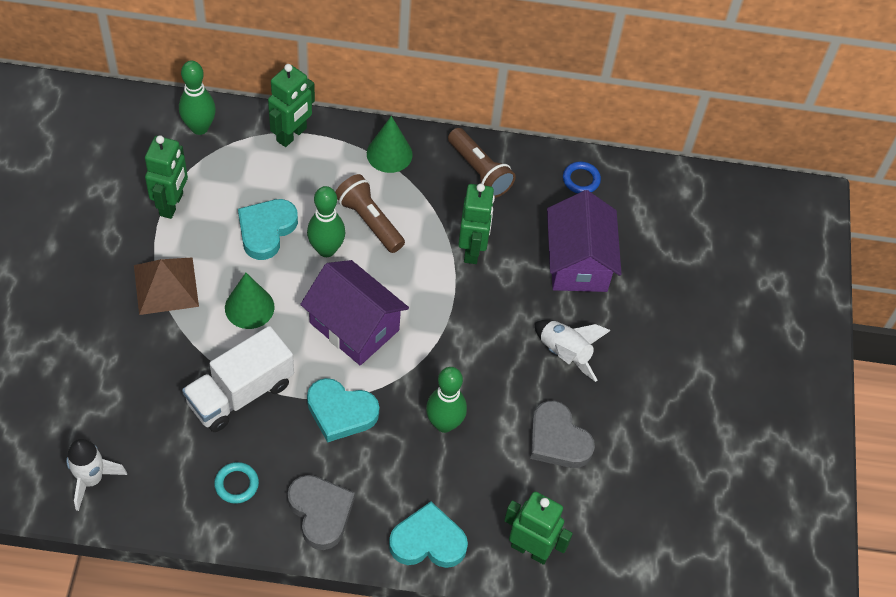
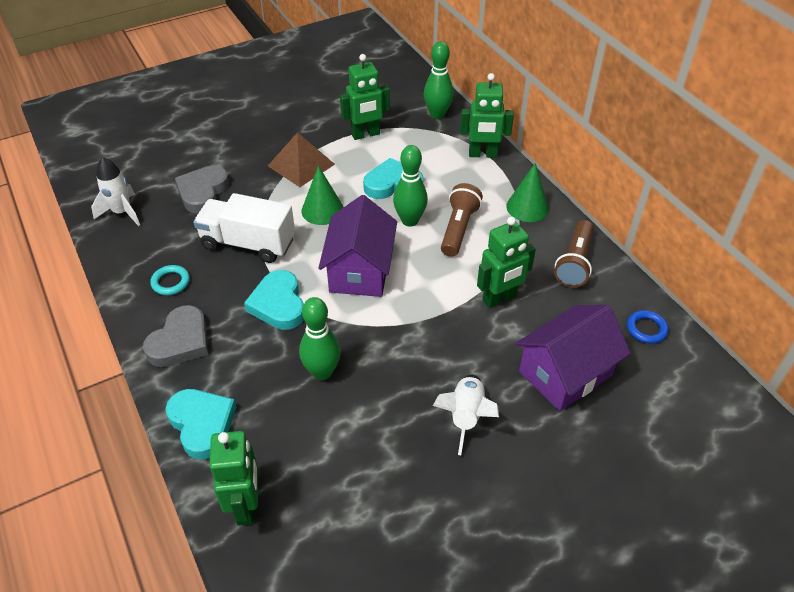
camera: 60 degrees right, 10 degrees down
grey heart [530,401,595,468] -> grey heart moved to [175,165,229,213]

